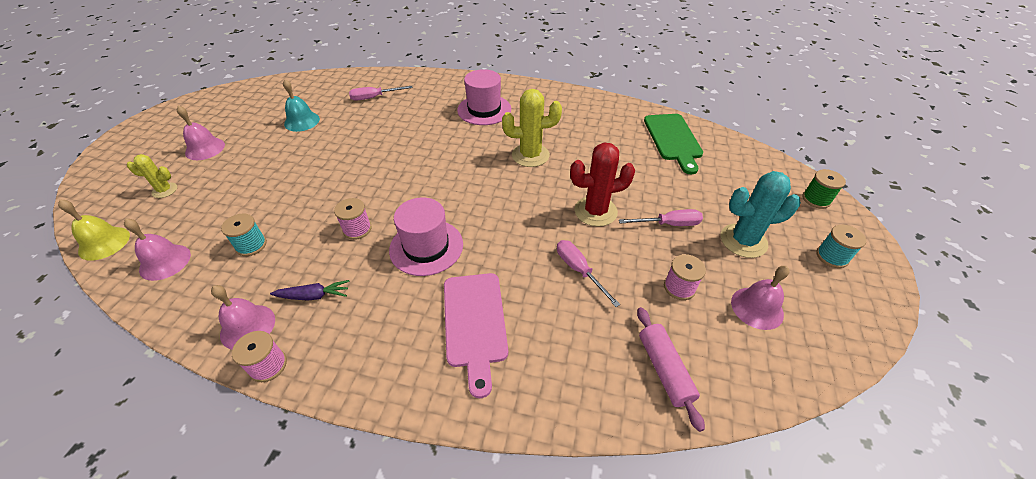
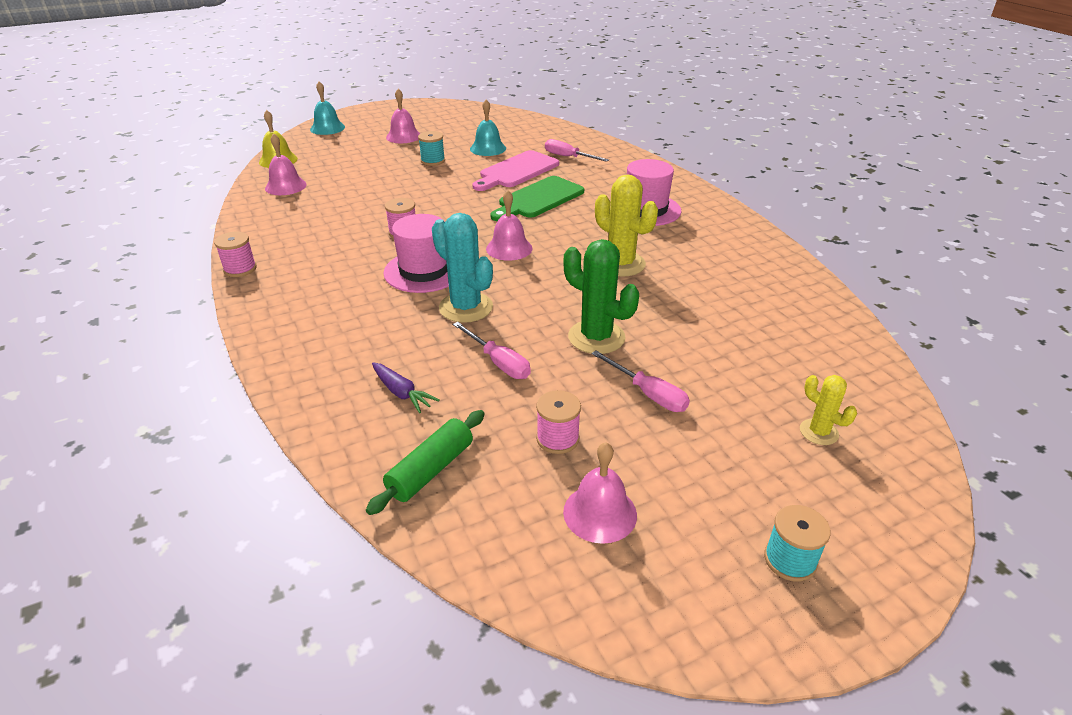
camera: 50 degrees right, 10 degrees down
yellow cactus [127,154,177,198] -> yellow cactus moved to [800,375,857,445]
pink bell [211,285,275,349] -> pink bell moved to [486,190,532,261]
turquoise spool [221,214,267,256] -> turquoise spool moved to [418,131,445,166]
purple carrot [270,280,349,301] -> purple carrot moved to [372,362,440,413]
pink cutting board [444,273,508,398] -> pink cutting board moved to [472,150,559,191]
pink screwdriver [557,240,620,307] -> pink screwdriver turned 120 degrees clockwise [453,322,531,379]
red cactus [570,143,635,227] -> green cactus [563,239,639,354]
pink rolling pin [637,307,705,432] -> green rolling pin [366,410,485,515]
green cutting board [644,114,703,174] -> green cutting board moved to [490,176,584,221]
turquoise cactus [721,171,801,258] -> turquoise cactus moved to [432,213,493,323]
green spool [802,169,846,209] -> none
none -> turquoise bell [310,81,345,135]

